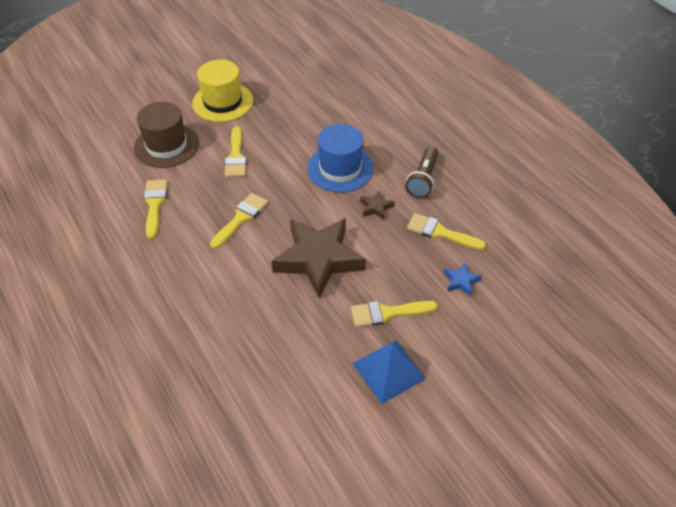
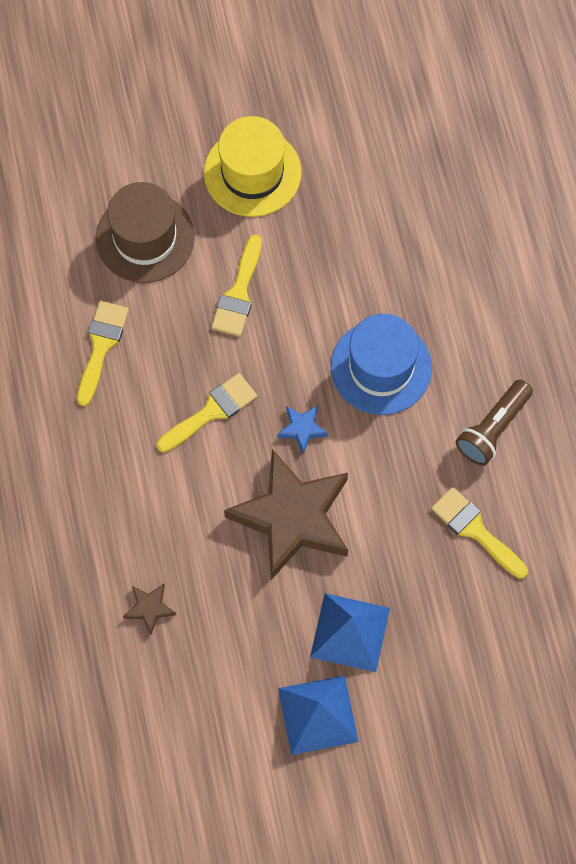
camera: 20 degrees right, 20 degrees up
yellow brush [351,301,438,327] -> blue pyramid [310,593,390,672]
brown star [360,190,394,220] -> brown star moved to [123,584,176,635]
blue star [444,263,482,296] -> blue star moved to [277,405,328,454]

